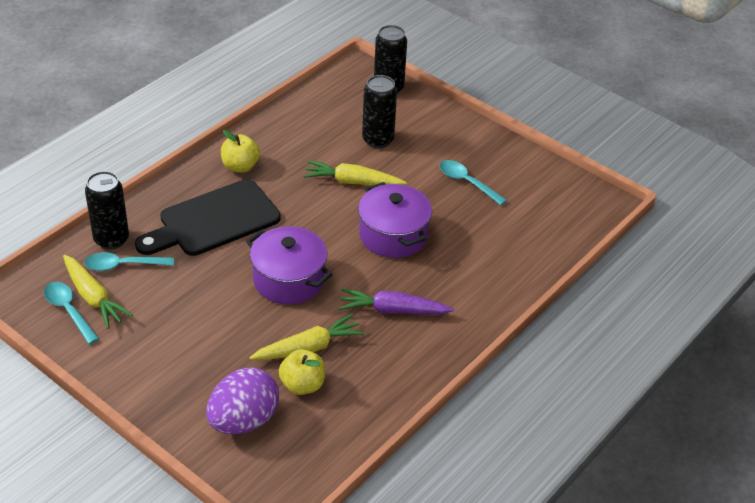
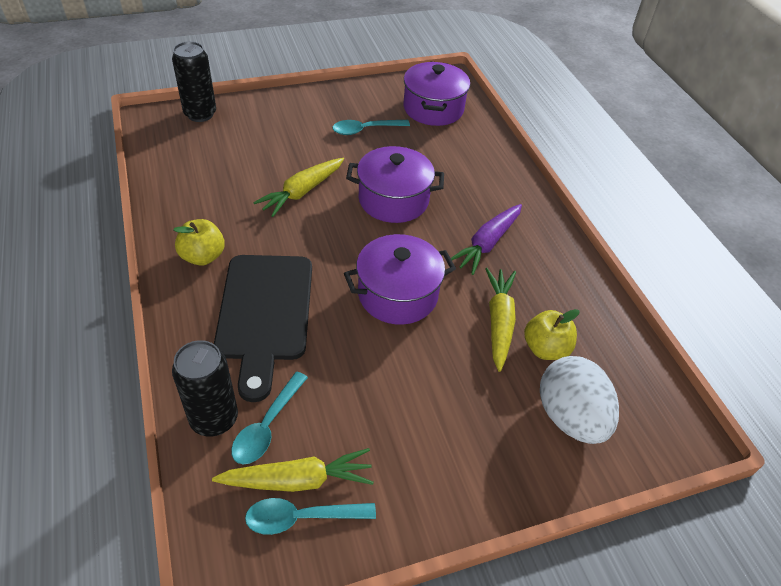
camera: 60 degrees left, 5 degrees up
purple egg [206,368,279,434] -> white egg [540,356,619,444]
black can [362,75,397,148] -> none
none -> purple pot [404,61,470,126]

